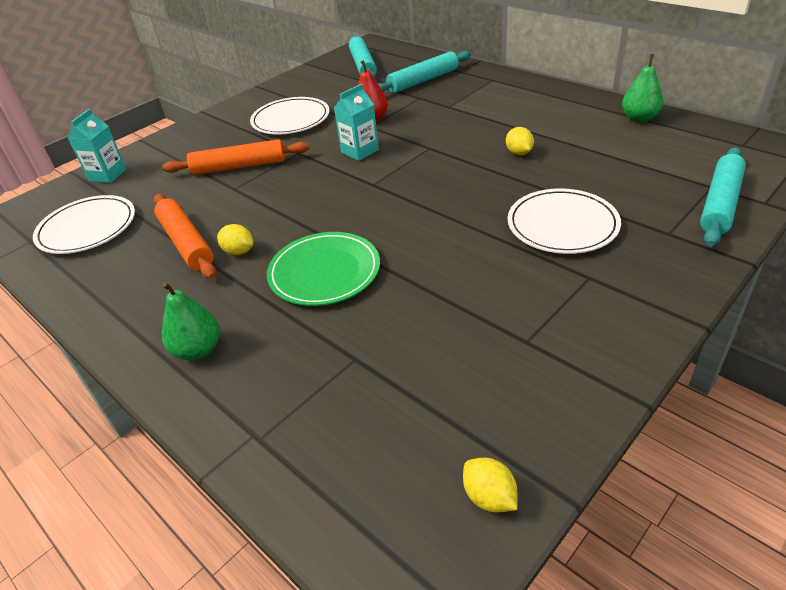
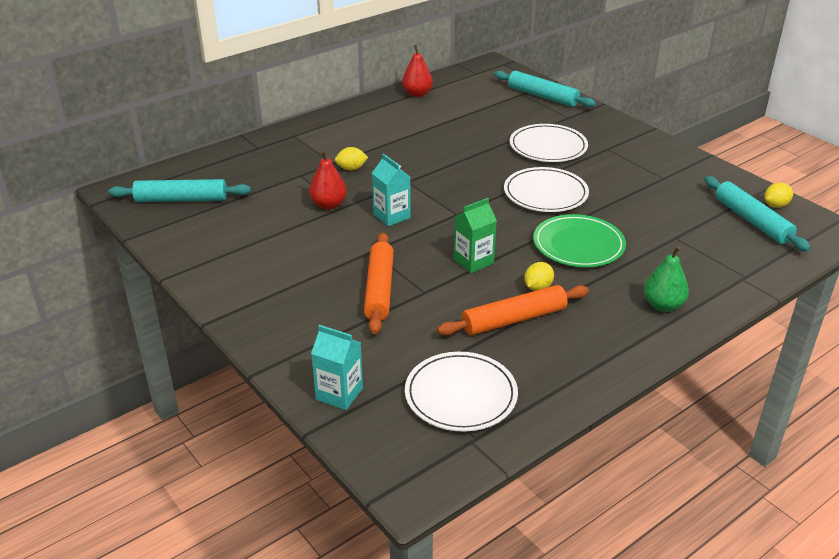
camera: 85 degrees left, 5 degrees down
white plate [250,97,330,134] -> white plate moved to [504,167,589,212]
turquoise rolling pin [378,51,471,93] -> turquoise rolling pin moved to [704,176,811,251]
yellow lemon [506,127,534,155] -> yellow lemon moved to [335,147,368,171]
green pear [622,54,664,123] -> red pear [402,45,433,97]
none -> green carton [454,198,497,273]

